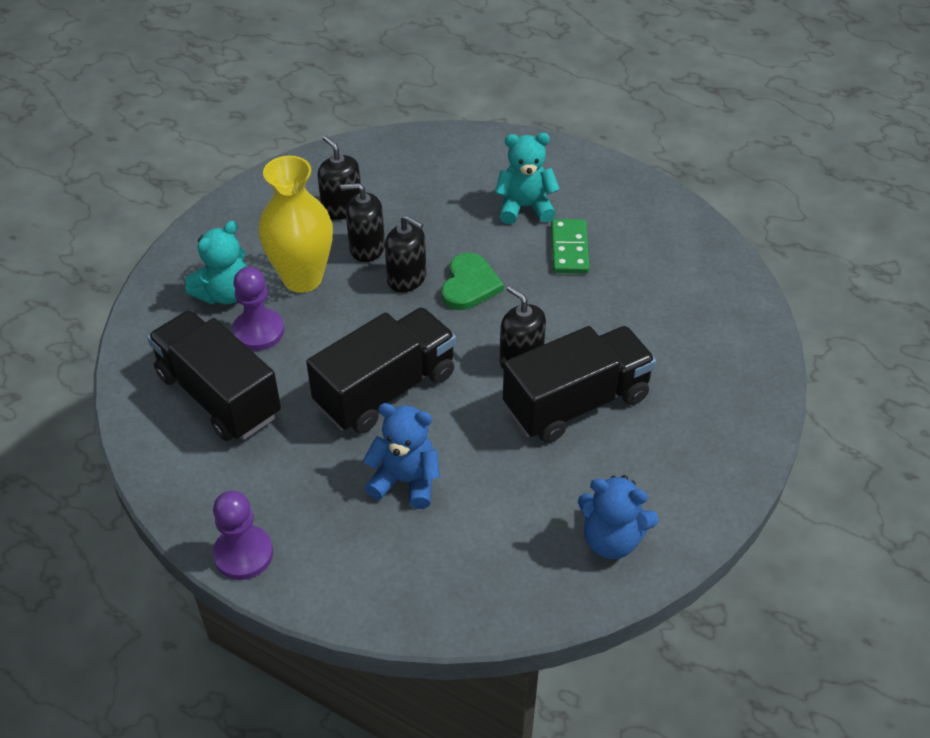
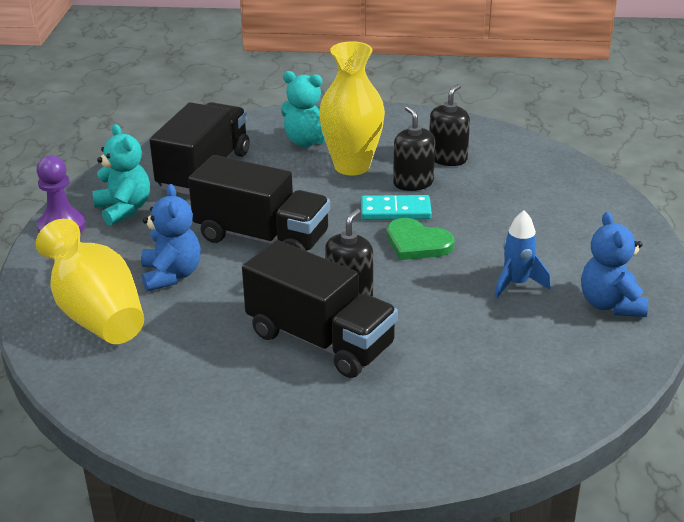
camera: 65 degrees right, 15 degrees down
purple pawn [232,267,284,351] -> none
black soap dispenser [385,215,426,292] -> turquoise domino [361,195,432,220]
green heart [441,253,504,310] -> green heart turned 45 degrees clockwise [387,218,455,260]
turquoise teddy bear [495,133,560,224] -> turquoise teddy bear moved to [92,124,150,226]
green domino [551,219,589,273] -> blue rocket [494,210,551,299]
blue teddy bear [578,475,659,559] -> blue teddy bear moved to [581,211,648,317]
none -> yellow vase [36,219,144,344]

